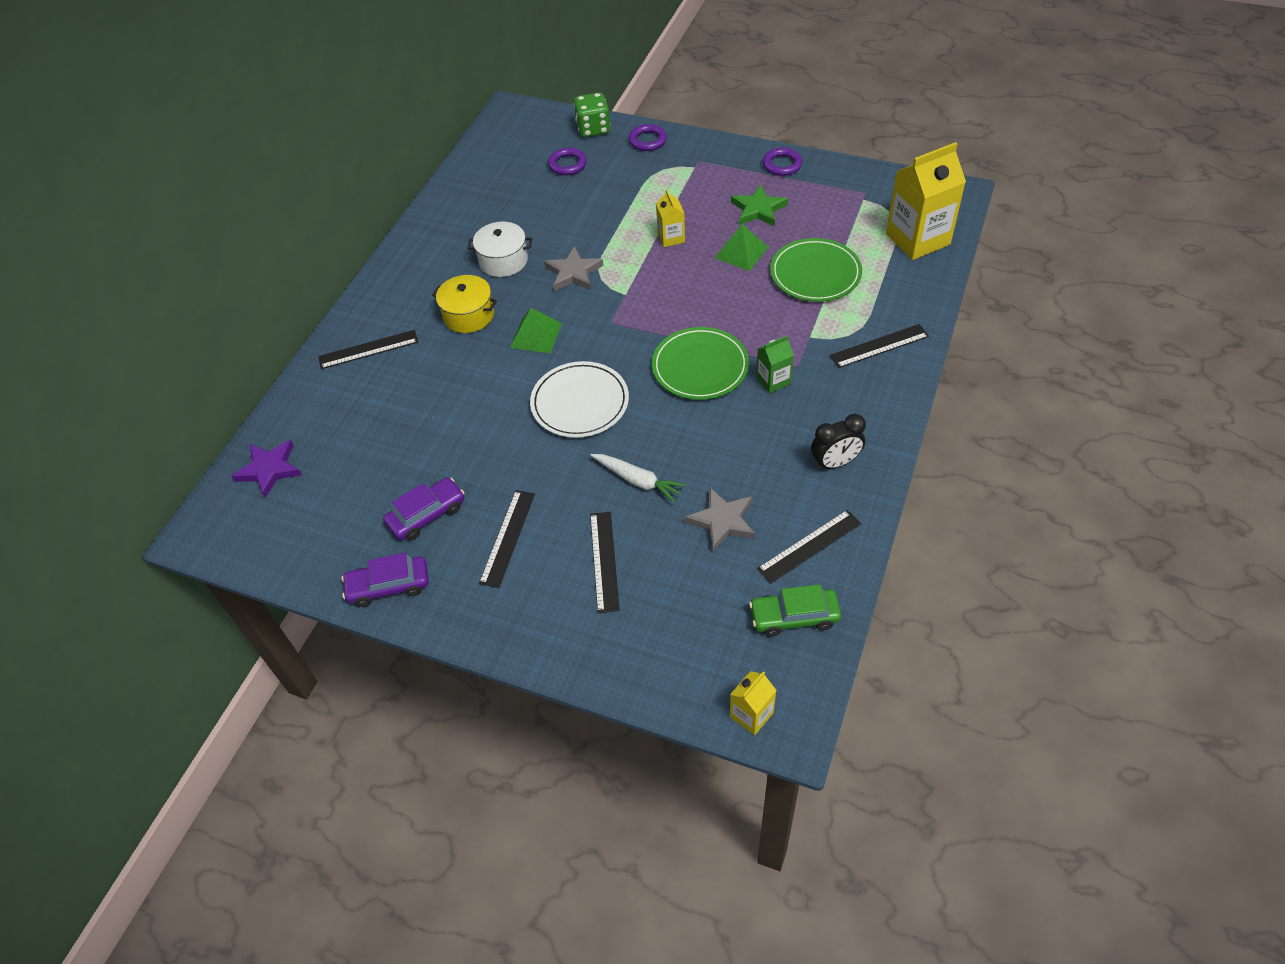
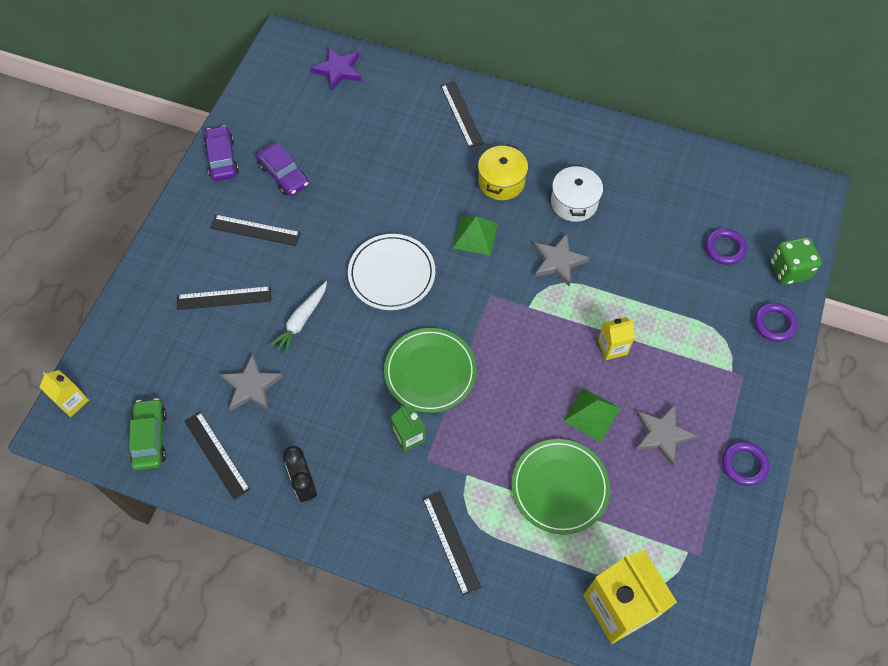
camera: 85 degrees right, 10 degrees up
green star [731,185,788,227] -> grey star [635,404,697,466]

